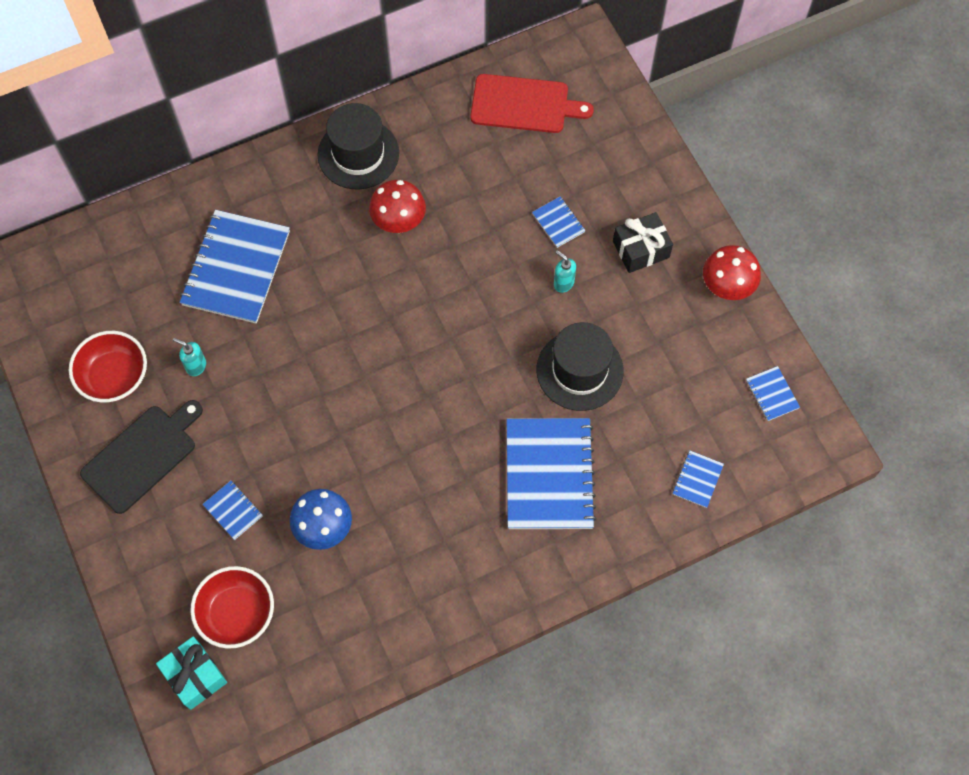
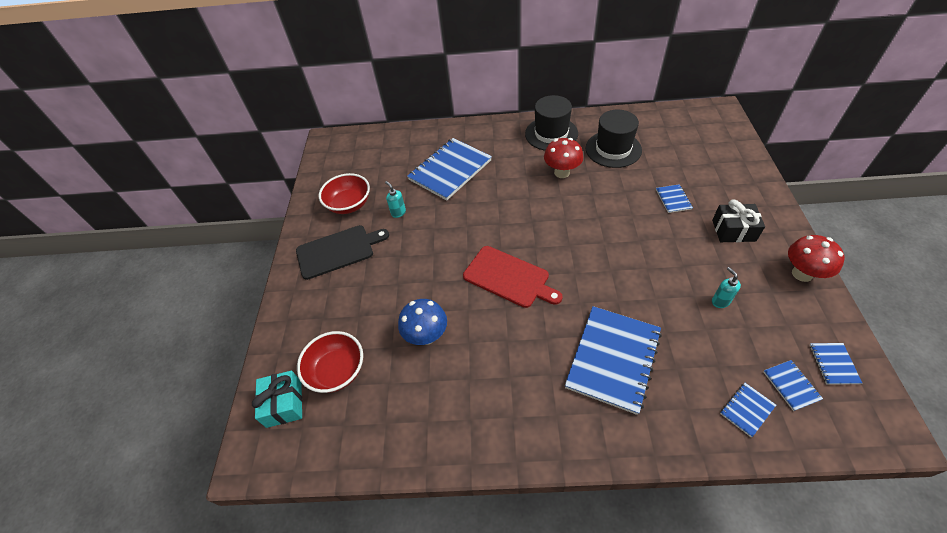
camera: 30 degrees right, 15 degrees down
blue notebook [202,481,263,540] -> blue notebook moved to [763,360,823,411]
red cutting board [470,74,594,133] -> red cutting board moved to [463,246,563,308]
black hat [537,322,624,411] -> black hat moved to [586,110,642,168]
turquoise soap dispenser [554,250,576,293] -> turquoise soap dispenser moved to [712,267,741,308]

